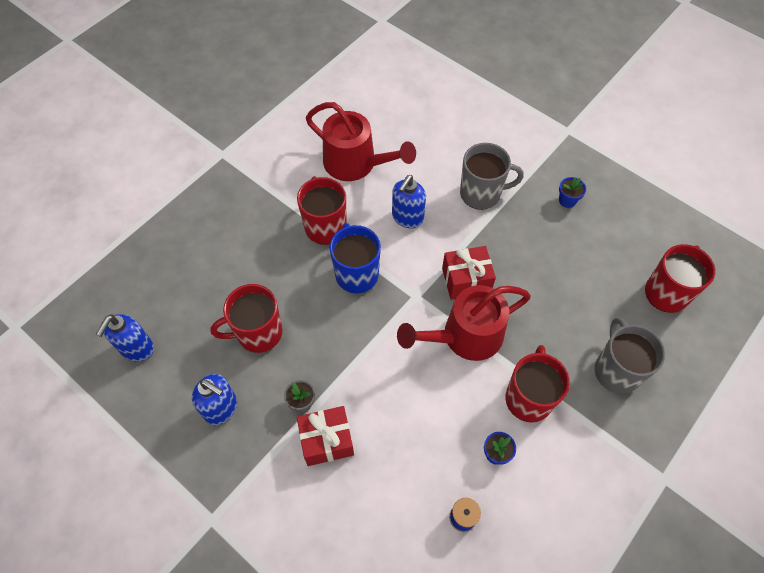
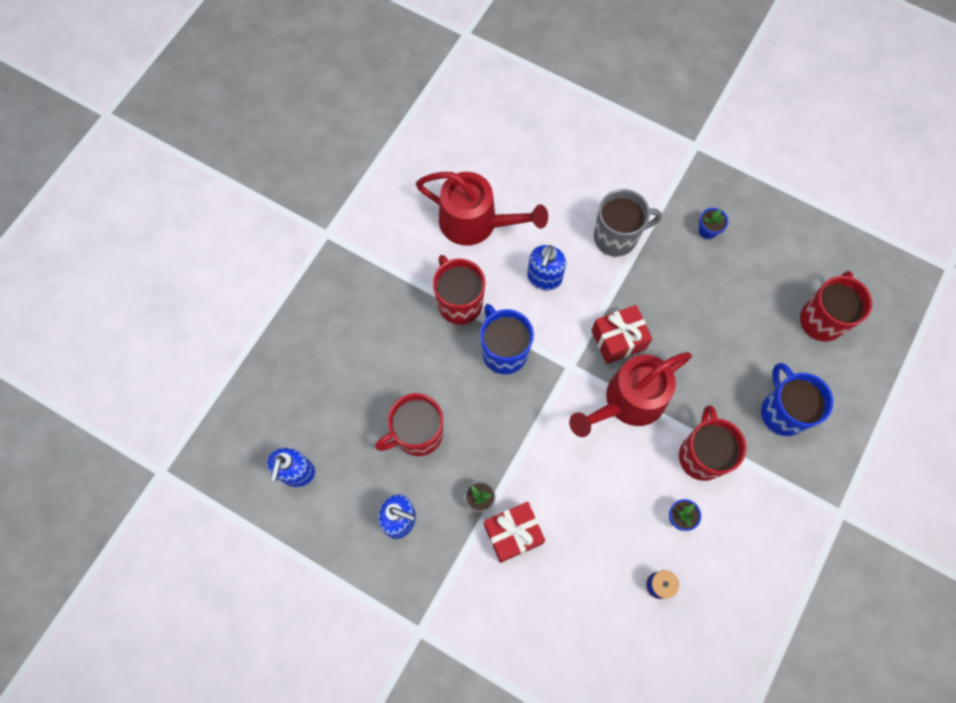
camera: 10 degrees left, 10 degrees up
grey mug [595,317,665,394] -> blue mug [761,363,833,436]

